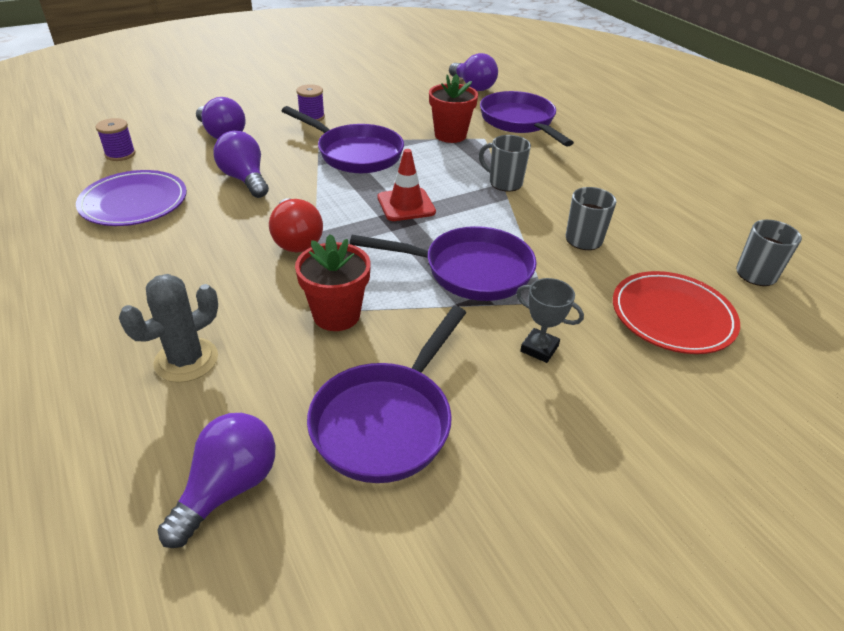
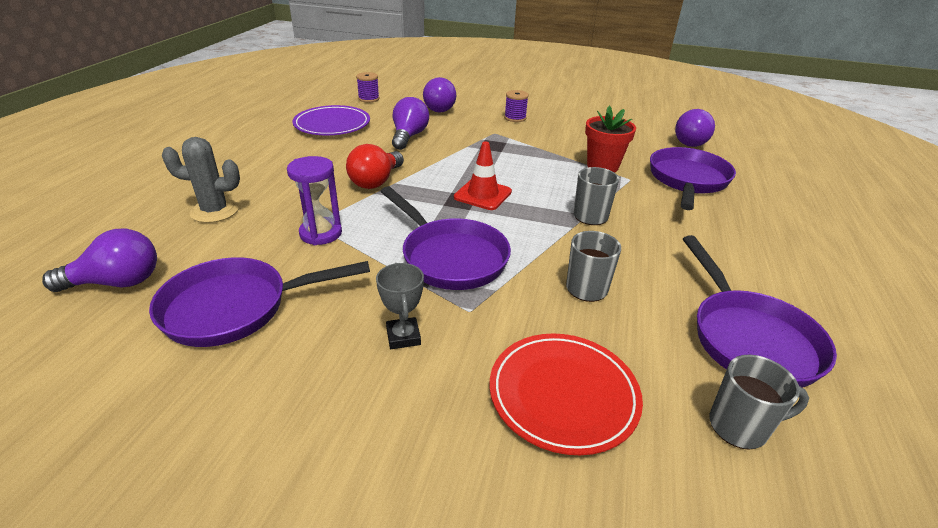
camera: 45 degrees right, 5 degrees down
purple pan [282,106,404,173] -> purple pan moved to [683,235,837,388]
red flower pot [295,234,371,331] -> purple hourglass [287,156,342,245]

